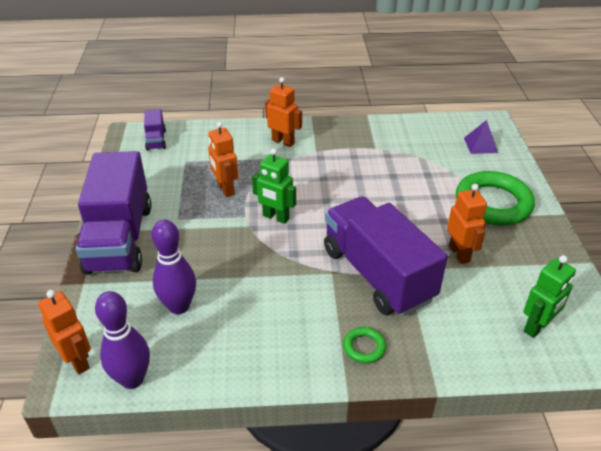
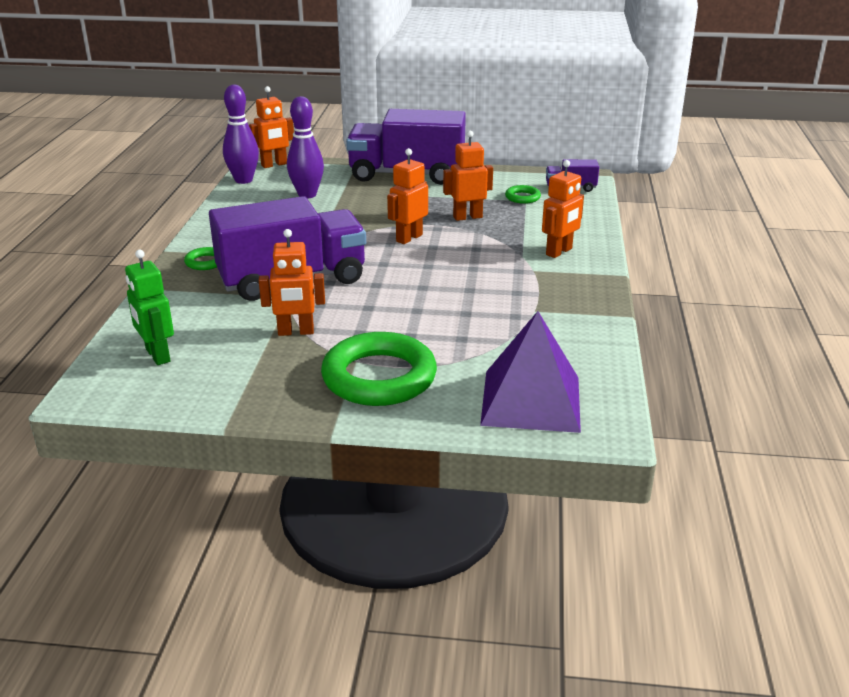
camera: 100 degrees right, 10 degrees down
green robot [252,148,296,224] -> orange robot [387,148,428,244]
purple pyramid [464,120,498,154] -> purple pyramid [480,311,581,433], size x1.99
none -> green ring [505,185,541,204]

